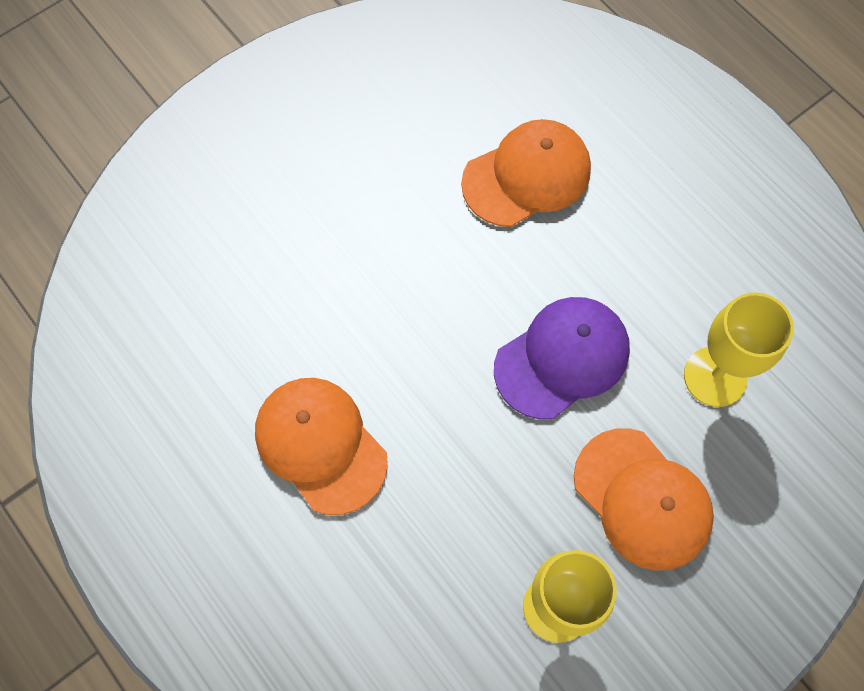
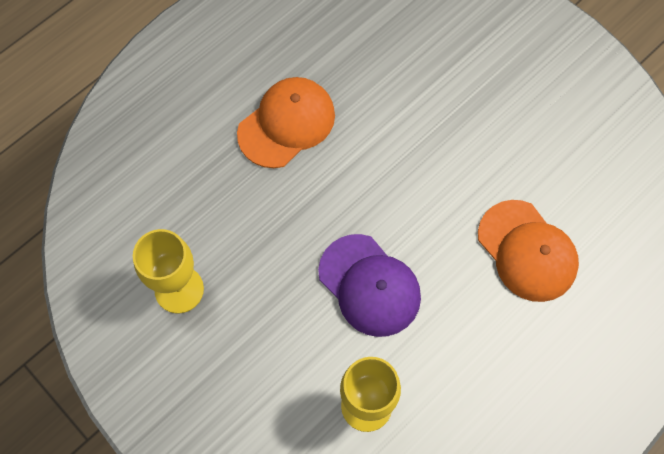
camera: 85 degrees right, 0 degrees up
orange cap [574,428,714,571] -> none

